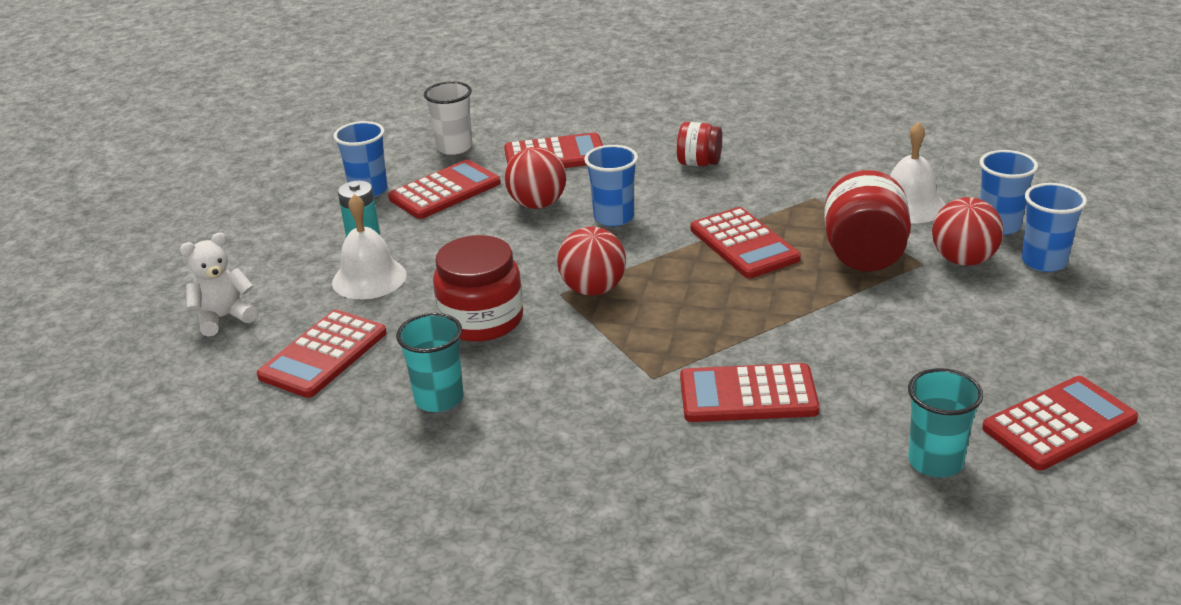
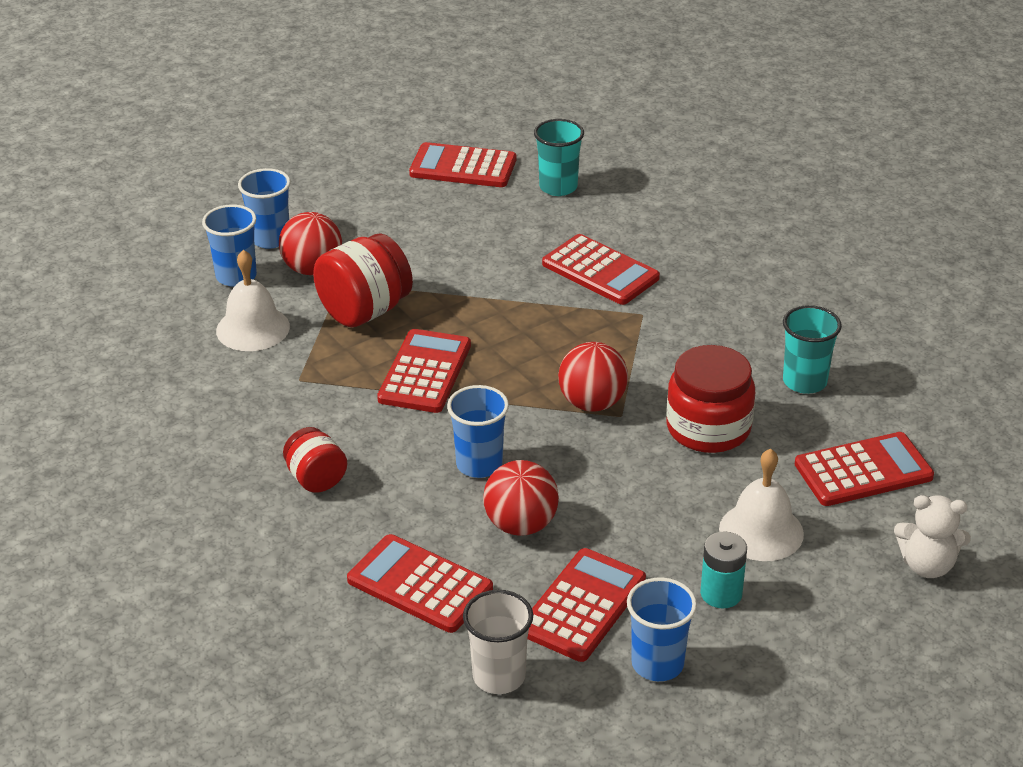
camera: 140 degrees left, 5 degrees up
red calculator [388,159,501,219] -> red calculator turned 120 degrees clockwise [527,548,646,662]

